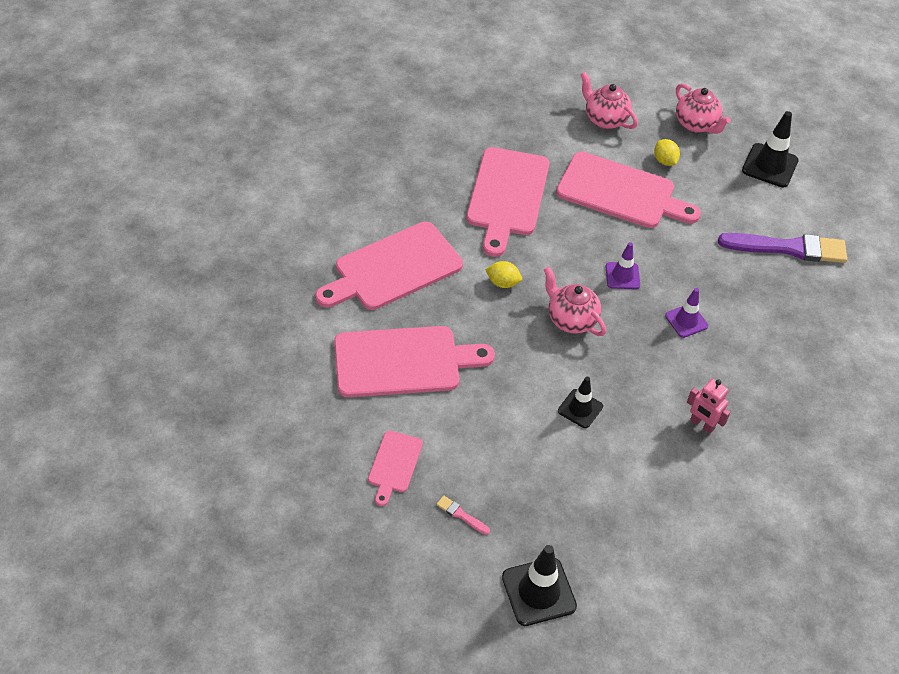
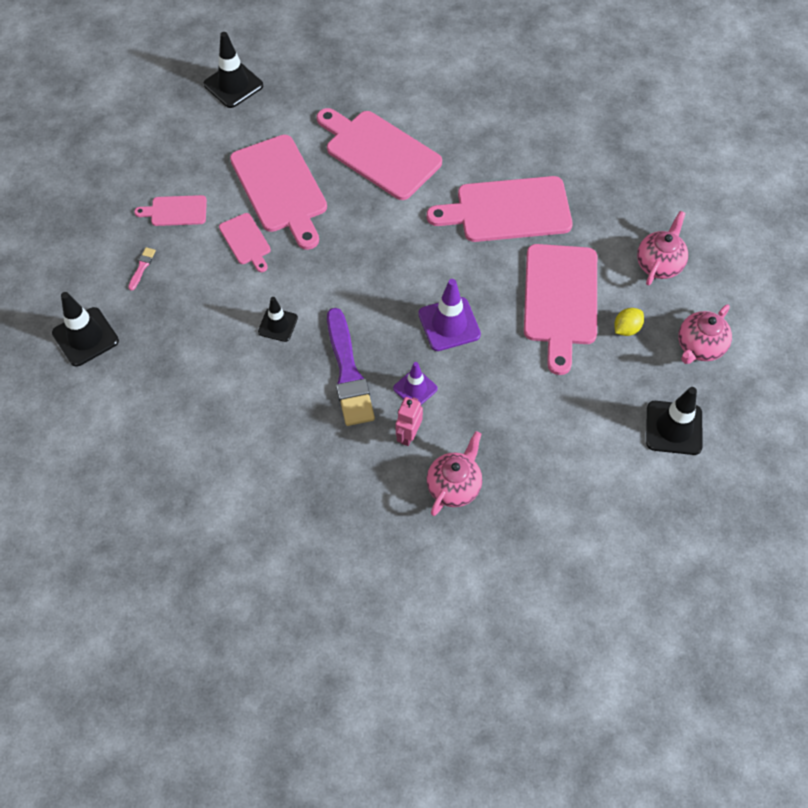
camera: 75 degrees right, 10 degrees up
yellow lemon [485,261,522,288] -> none
pink teapot [544,267,606,336] -> pink teapot moved to [427,431,482,516]
purple traffic cone [606,242,640,289] -> purple traffic cone [418,279,481,351], size x1.57
pink robot [687,379,730,434] -> pink robot moved to [396,397,423,446]
purple brush [718,233,847,263] -> purple brush moved to [327,308,375,426]
none -> black traffic cone [204,32,263,108]
none -> pink cutting board [219,213,271,272]

